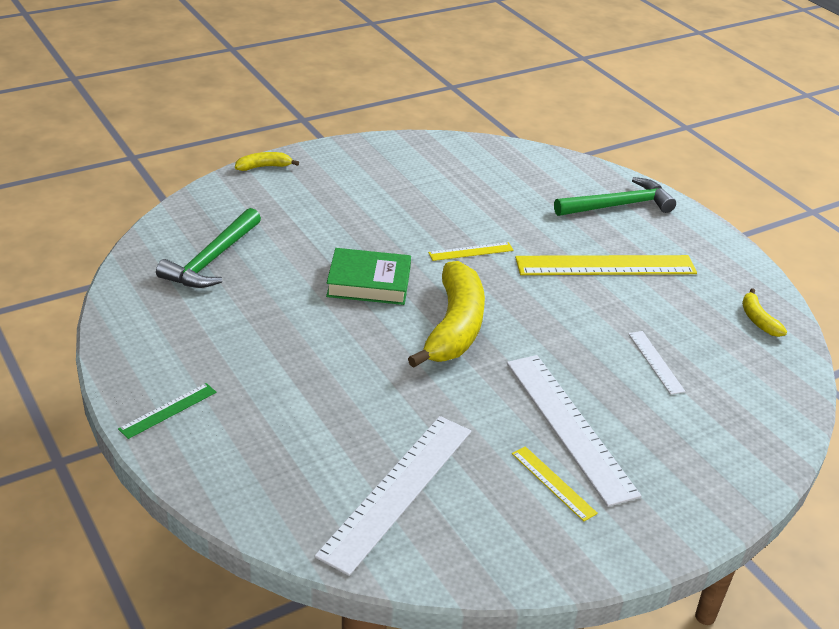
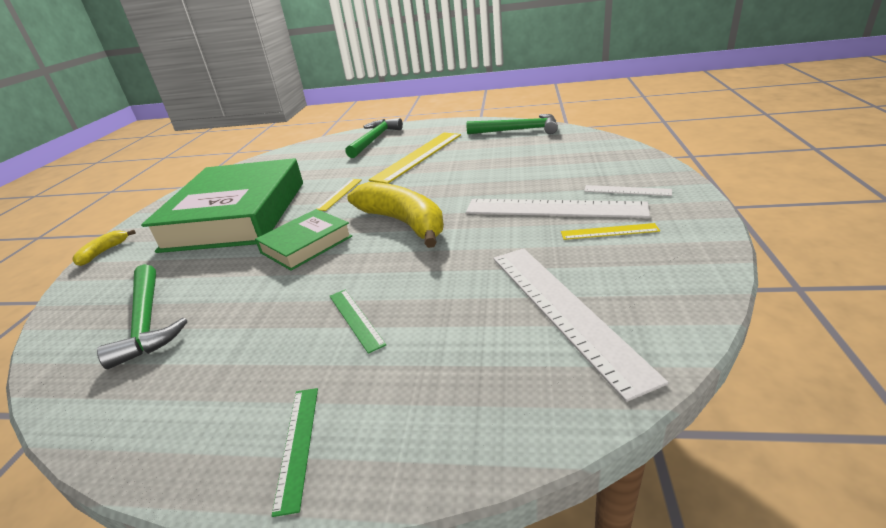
camera: 45 degrees left, 5 degrees down
white ruler [628,331,686,395] -> white ruler moved to [584,185,672,196]
yellow banana [742,288,787,337] -> green hammer [467,114,558,134]
none -> green book [141,158,303,253]
none -> green ruler [330,289,386,354]

